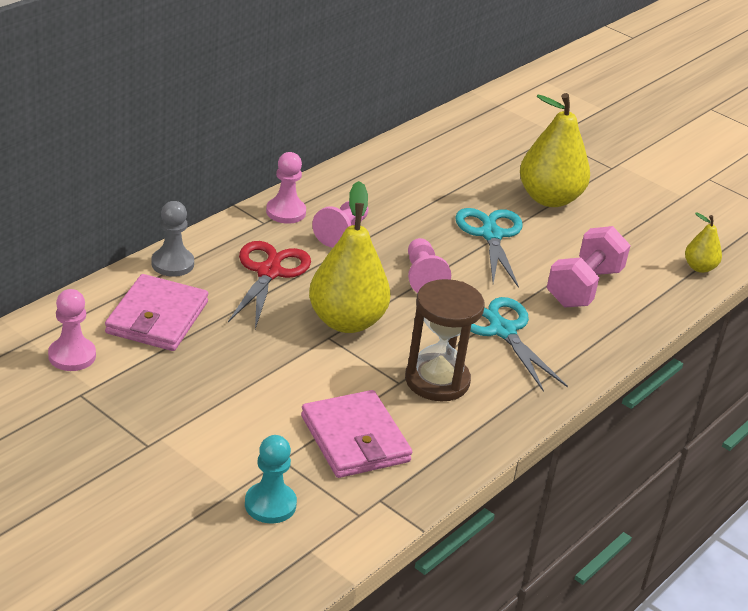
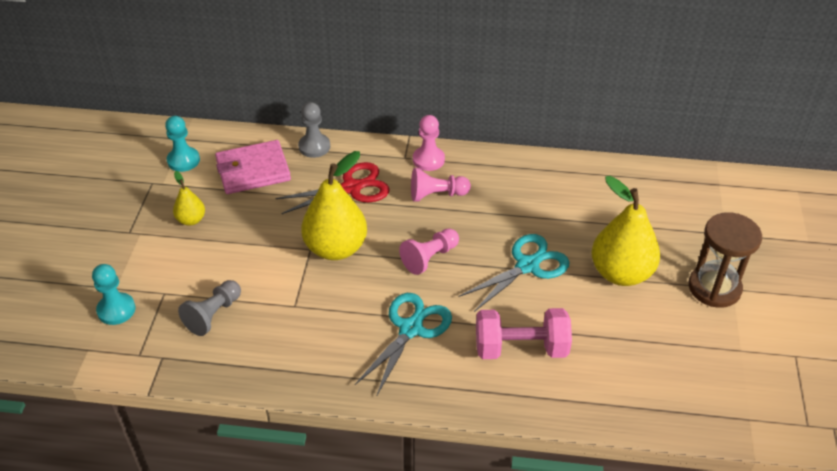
camera: 60 degrees right, 10 degrees up
pink pawn [48,289,96,371] -> turquoise pawn [165,116,200,172]
pink wallet [301,390,412,478] -> grey pawn [178,280,241,336]
brown hourglass [405,279,485,401] -> brown hourglass moved to [688,212,762,308]
yellow pear [685,212,722,273] -> yellow pear moved to [173,171,205,226]

